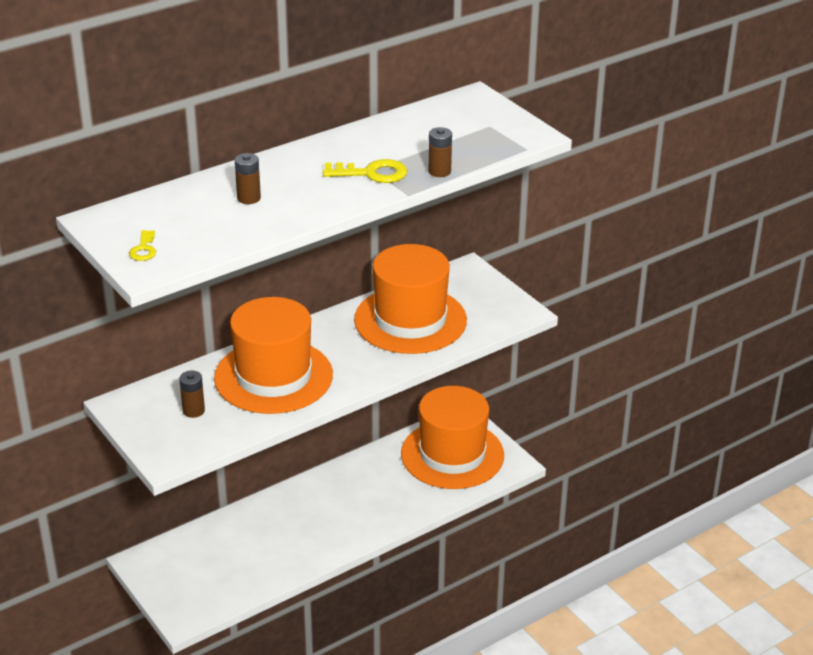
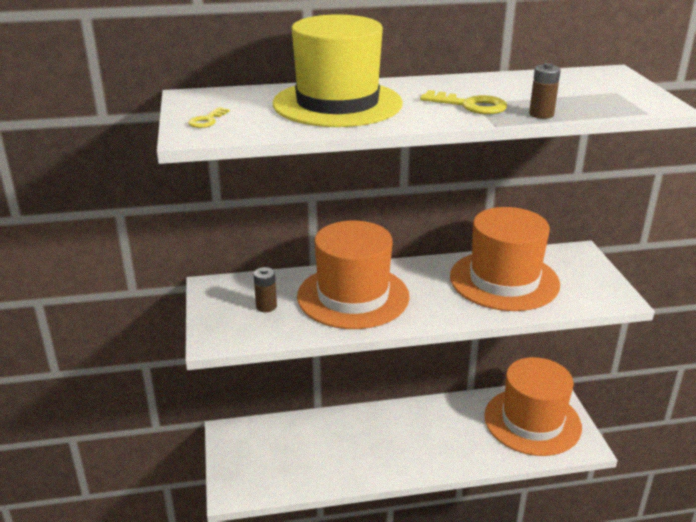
camera: 25 degrees right, 5 degrees down
brown battery [235,153,261,204] -> yellow hat [273,14,403,127]

